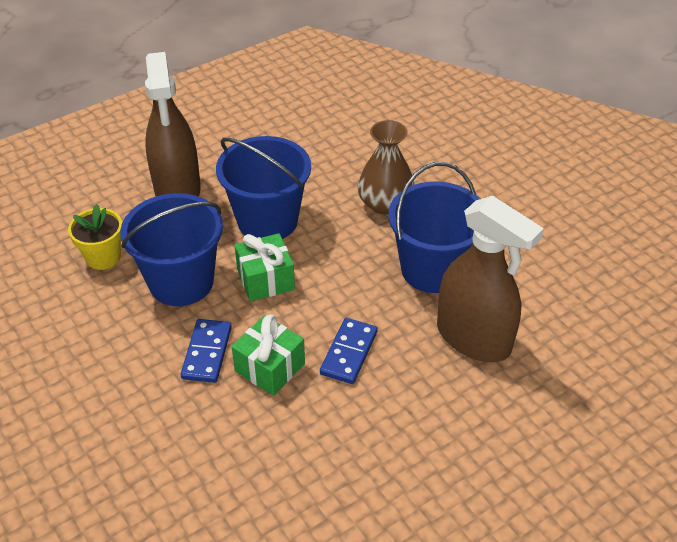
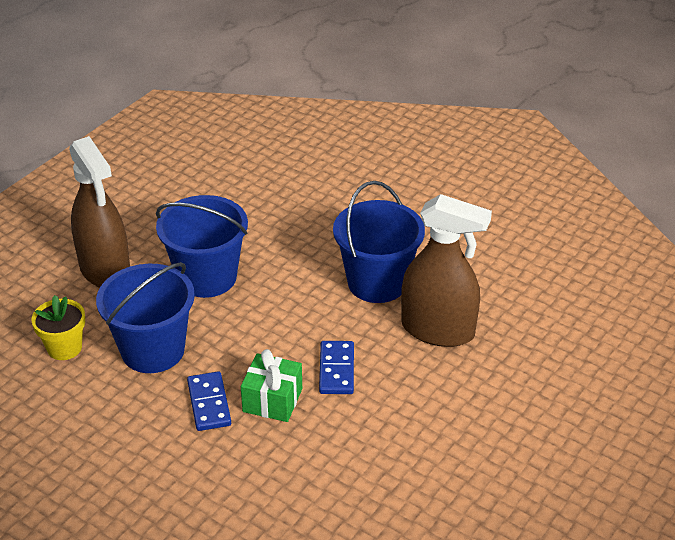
camera: 20 degrees left, 5 degrees down
green gift [235,233,295,302] -> none
brown vase [358,120,415,215] -> none

